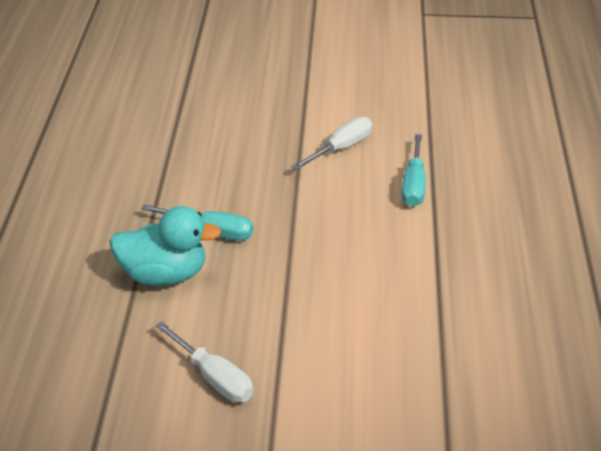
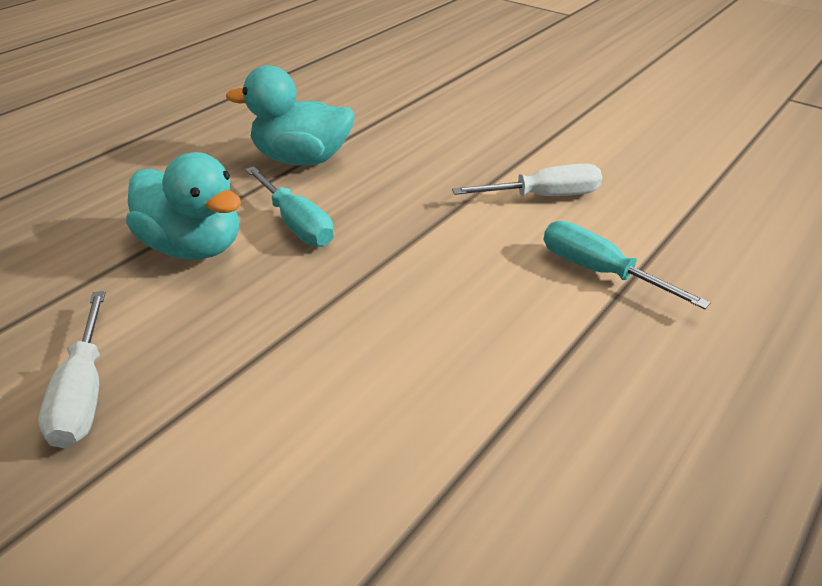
camera: 35 degrees right, 0 degrees up
turquoise screwdriver [402,134,426,207] -> turquoise screwdriver turned 90 degrees clockwise [544,221,711,309]
none -> turquoise duck [226,65,355,166]

